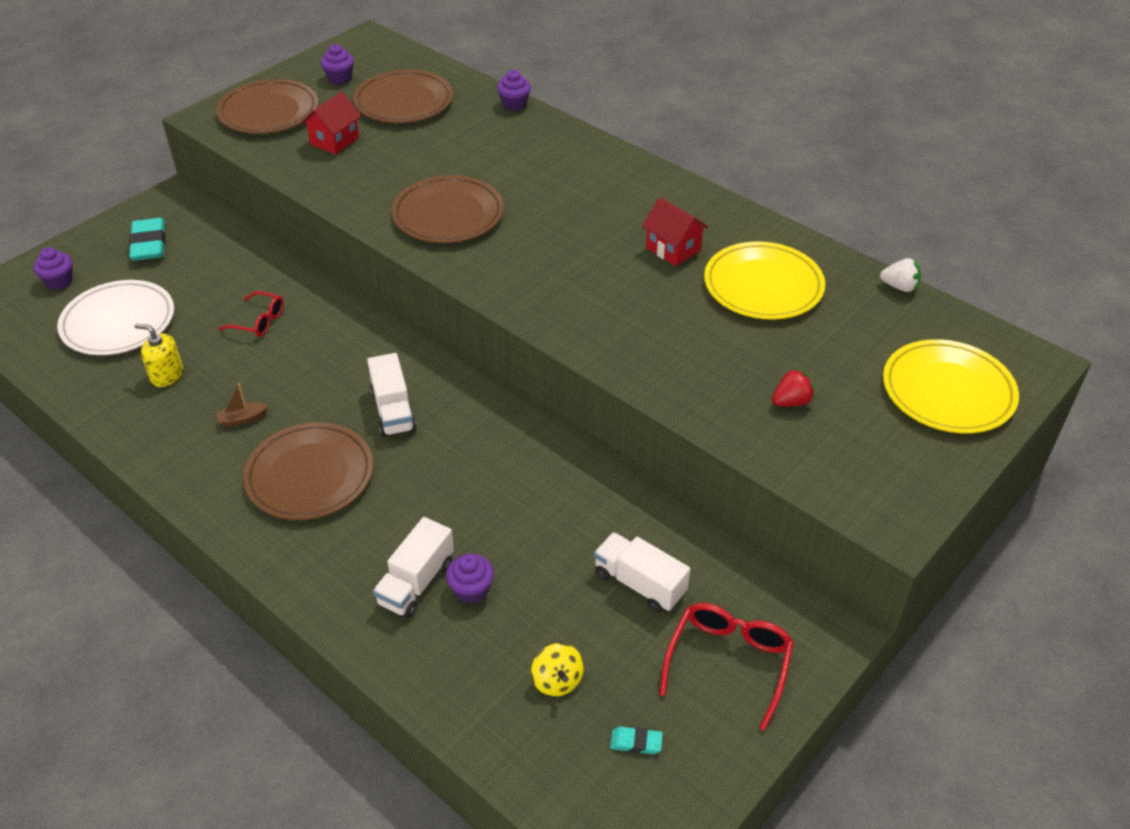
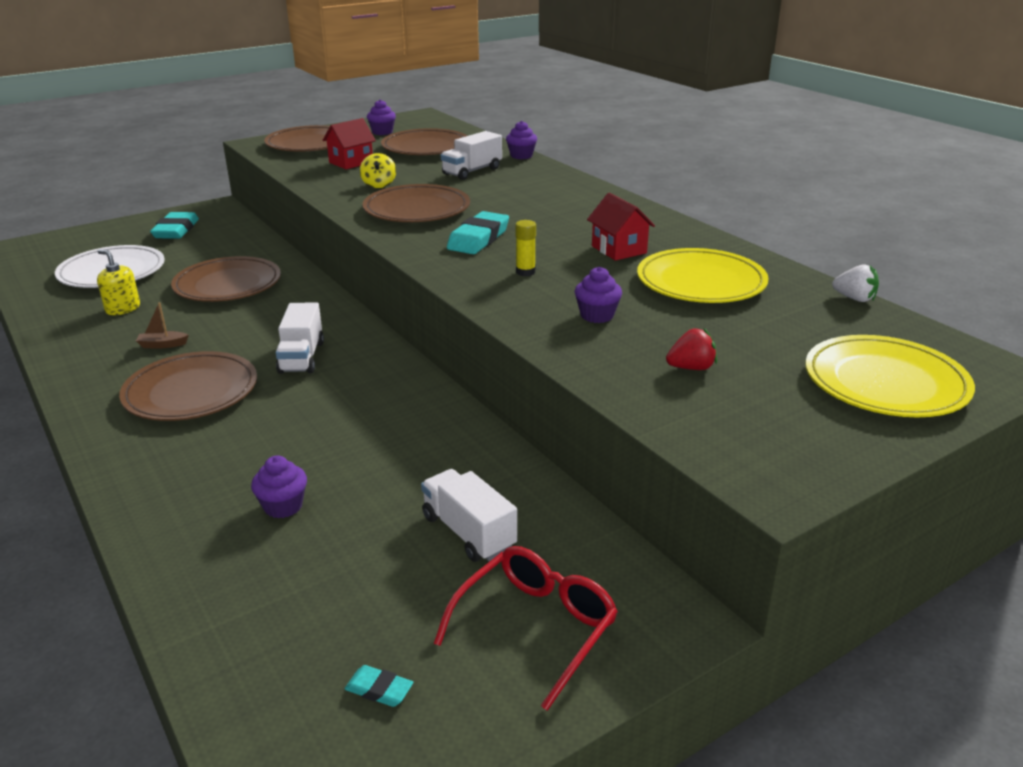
camera: 15 degrees right, 15 degrees down
purple cupcake [33,247,73,290] -> purple cupcake moved to [575,267,622,323]
red glasses [219,291,284,337] -> brown plate [171,256,281,302]
white truck [373,517,454,618] -> white truck moved to [441,131,502,180]
yellow spinning top [531,643,584,696] -> yellow spinning top moved to [360,153,396,188]
none -> turquoise eraser [447,211,509,254]
none -> yellow glue stick [515,220,536,276]

